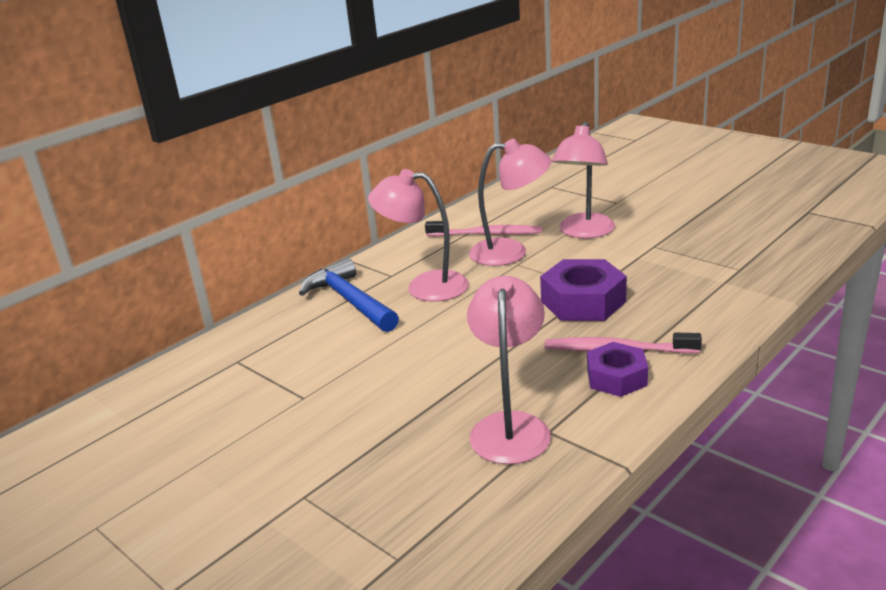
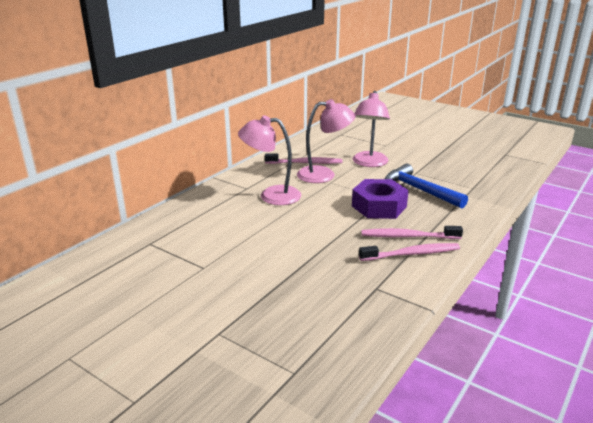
camera: 10 degrees left, 0 degrees up
blue hammer [299,258,399,332] -> blue hammer moved to [385,164,468,209]
pink lamp [467,276,551,464] -> none
purple nut [587,342,648,397] -> pink toothbrush [359,243,460,261]

